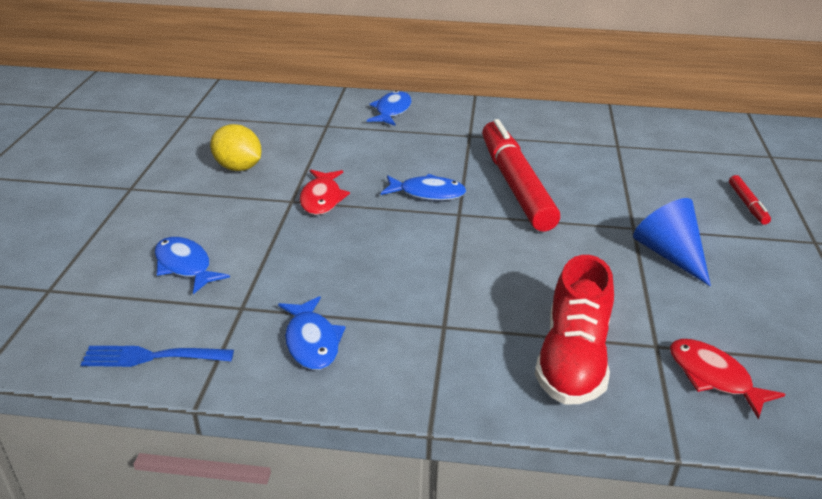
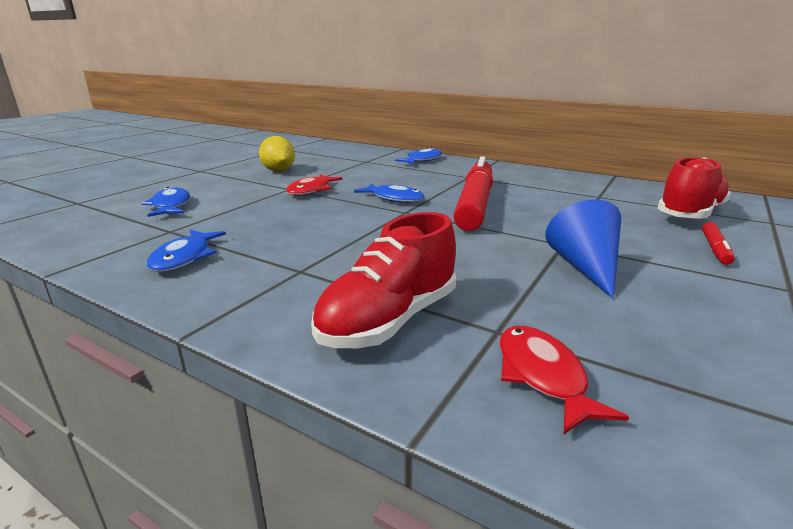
camera: 25 degrees right, 10 degrees down
blue fork [81,346,234,367] -> none
none -> red shoe [657,157,731,219]

